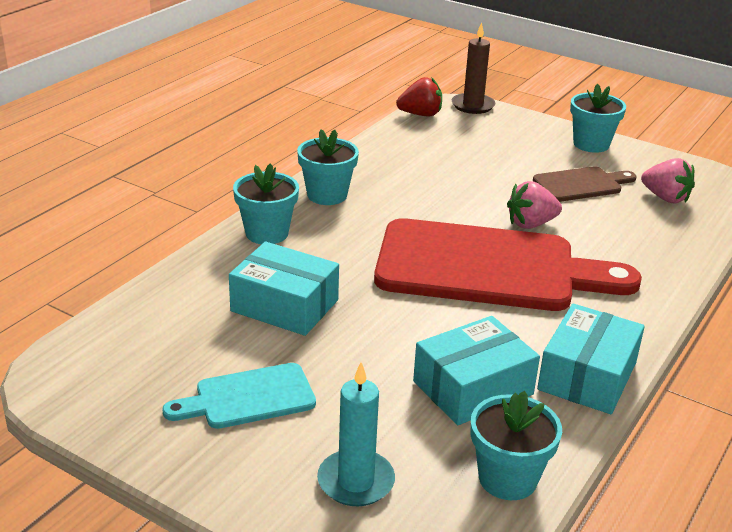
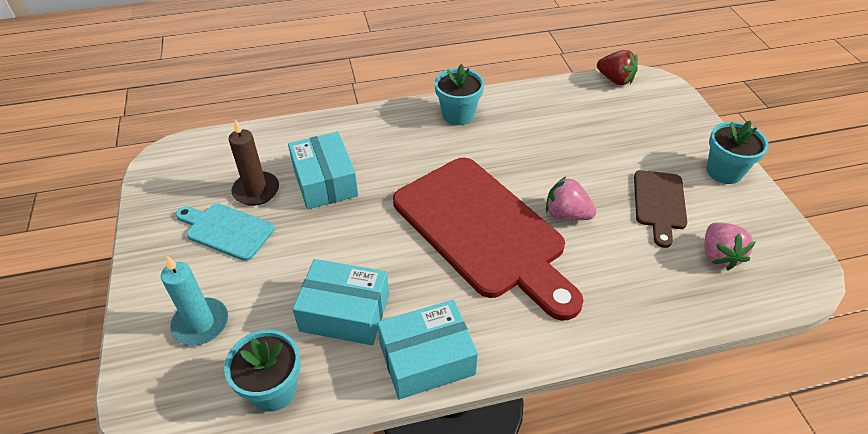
camera: 45 degrees right, 15 degrees up
turquoise flower pot [233,163,299,244] -> none
brown candle [452,22,496,114] -> brown candle moved to [228,119,279,206]
brown cutting board [533,167,637,202] -> brown cutting board turned 75 degrees clockwise [634,170,687,248]

